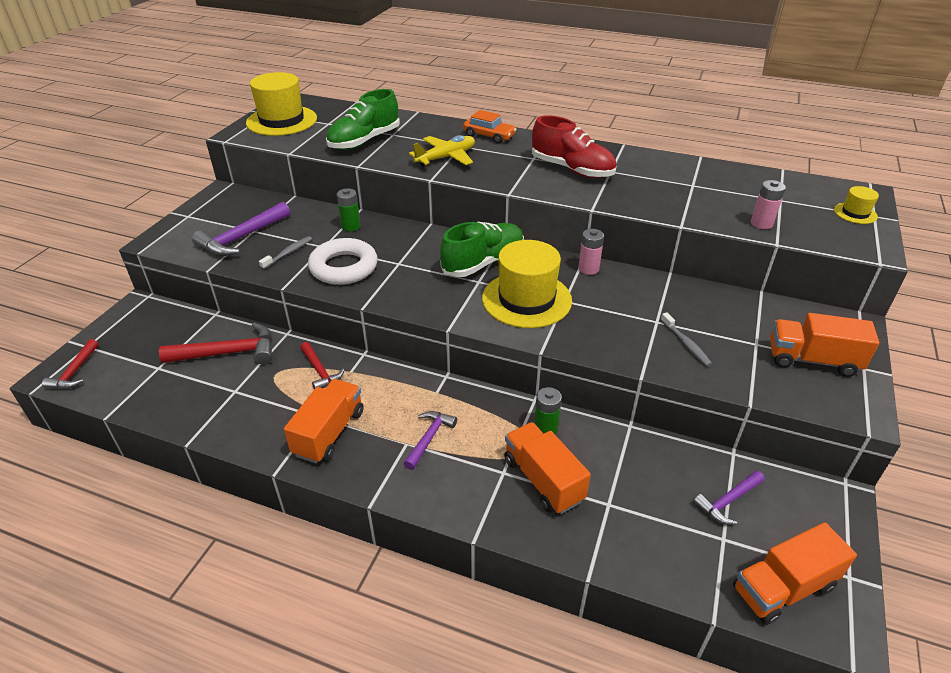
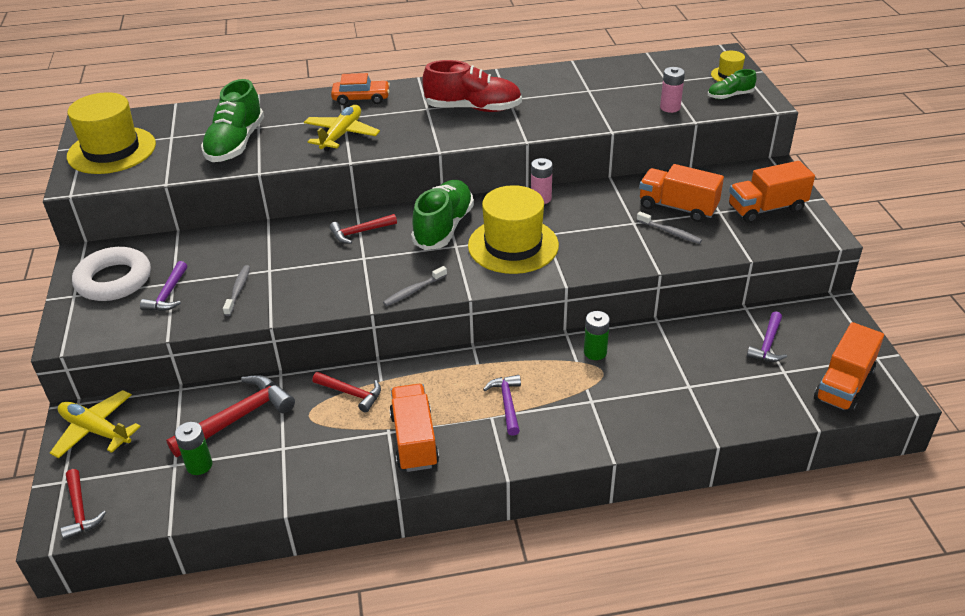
camera: 30 degrees left, 0 degrees up
purple hammer [192,202,290,256] -> purple hammer [140,261,187,311], size x0.60
white ring [308,238,378,285] -> white ring moved to [72,247,151,301]
green battery [337,188,361,231] -> green battery moved to [175,422,212,475]
orange truck [504,422,591,514] -> orange truck moved to [639,164,724,222]
none -> yellow plane [50,390,141,458]
none -> red hammer [329,214,397,244]
none -> grey toothbrush [383,266,447,306]
none -> green shoe [708,69,757,99]

